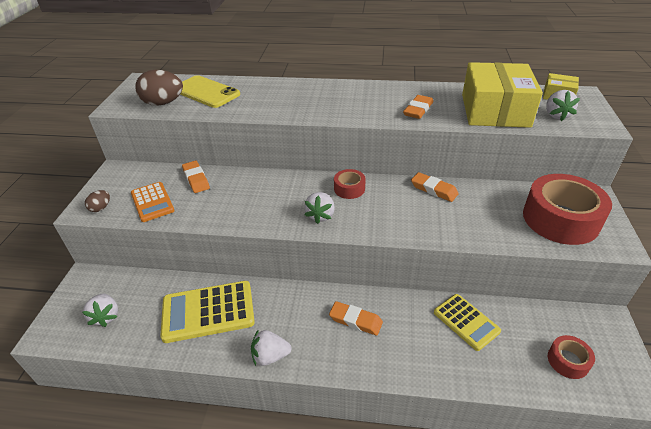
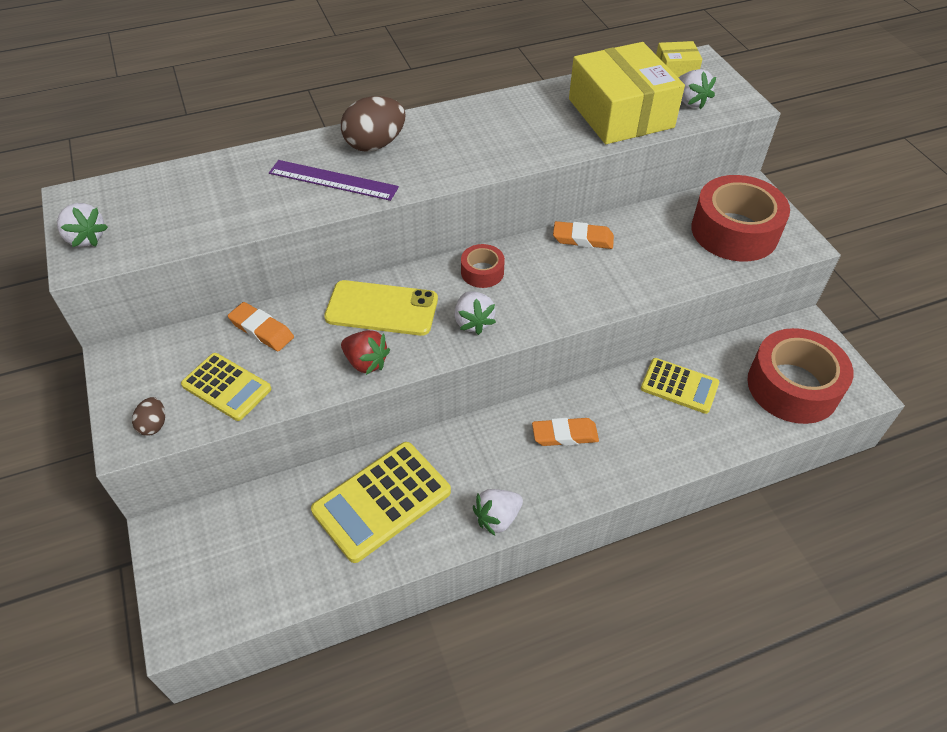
camera: 30 degrees left, 10 degrees up
white strawberry [82,294,118,327] -> white strawberry moved to [57,203,108,247]
orange calculator [131,182,175,222] -> yellow calculator [181,353,271,421]
brown egg [135,70,183,106] -> brown egg moved to [341,96,405,152]
yellow phone [180,75,240,108] -> yellow phone moved to [324,280,438,336]
orange eraser [403,95,433,119] -> none
red tape [548,335,595,379] -> red tape [747,328,853,424], size x2.09
none -> purple ruler [269,160,399,201]
none -> red strawberry [341,330,390,375]

